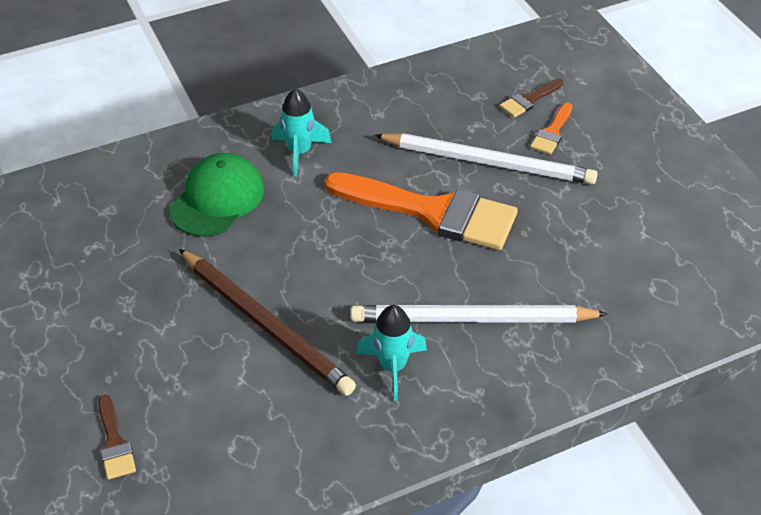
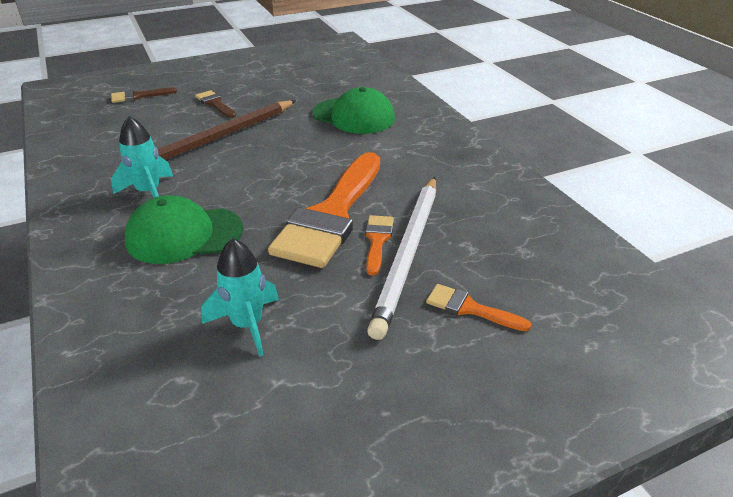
camera: 90 degrees right, 10 degrees down
turquoise rocket [272,89,332,176] -> turquoise rocket moved to [201,238,279,357]
white pencil [351,305,608,322] -> green cap [125,195,244,264]
brown brush [500,78,564,118] -> brown brush moved to [195,90,236,118]
none -> orange brush [365,215,394,276]

